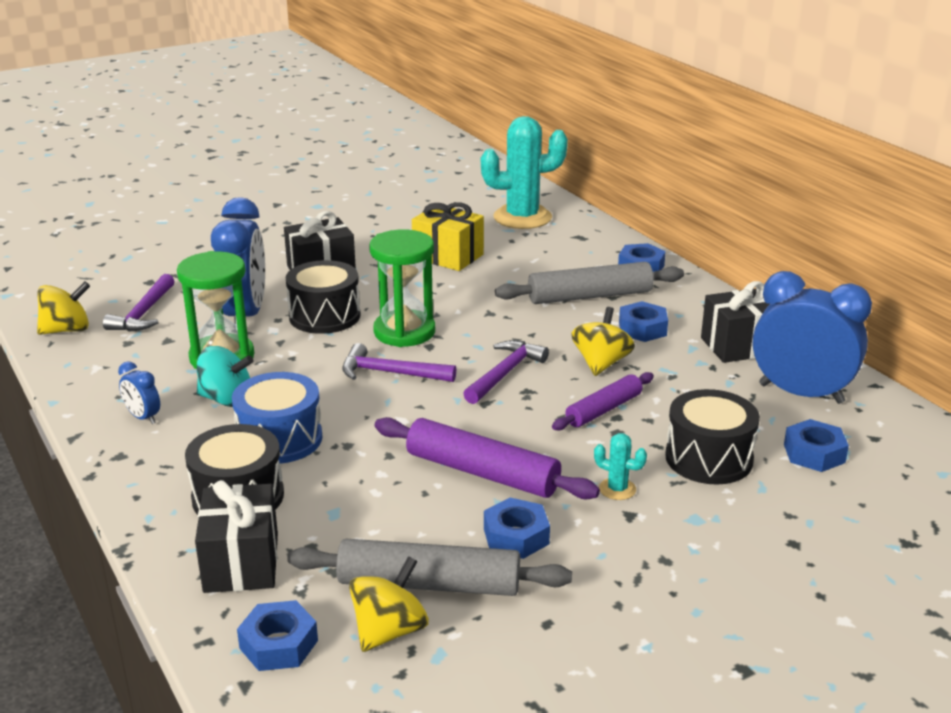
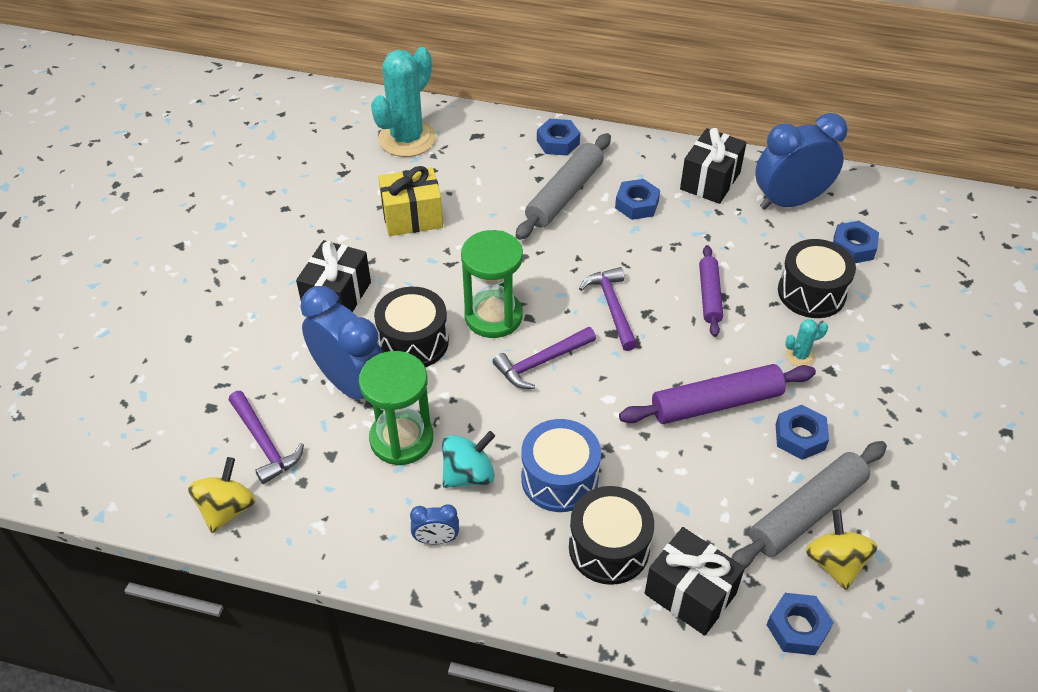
camera: 45 degrees left, 20 degrees up
yellow spinning top [572,307,635,376] -> none

